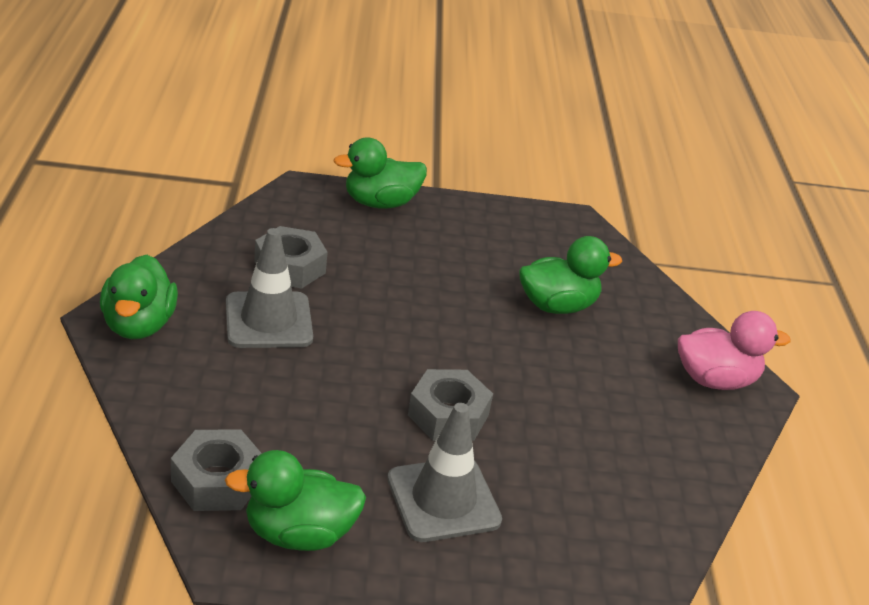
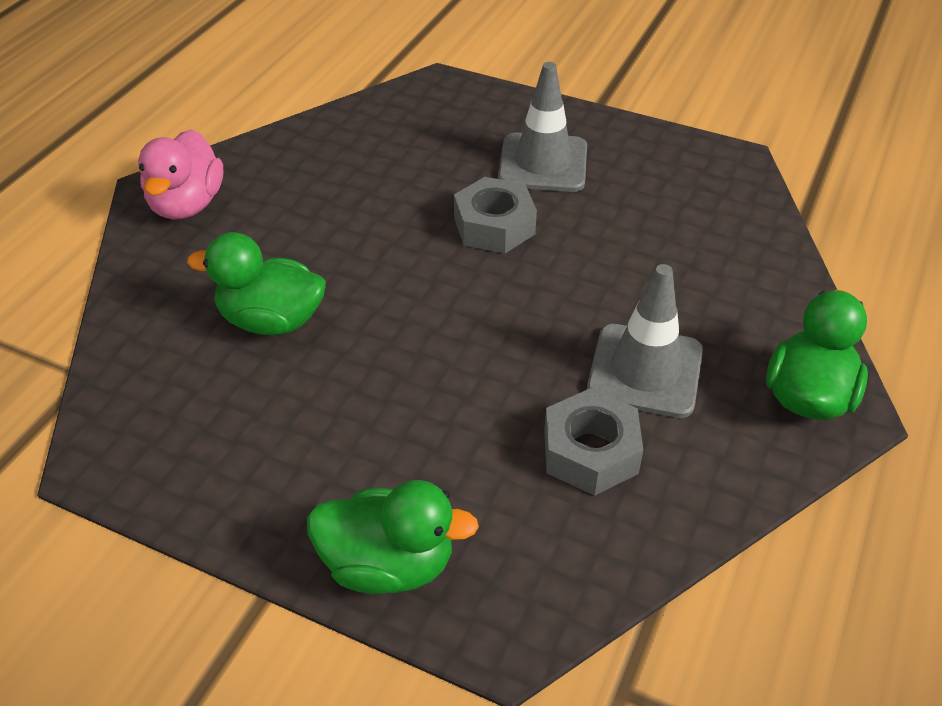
camera: 150 degrees left, 10 degrees up
grey nut [171,430,262,511] -> none
green duck [225,450,366,551] -> none
pink duck [678,311,791,390] -> pink duck turned 105 degrees counterclockwise [138,130,223,220]

